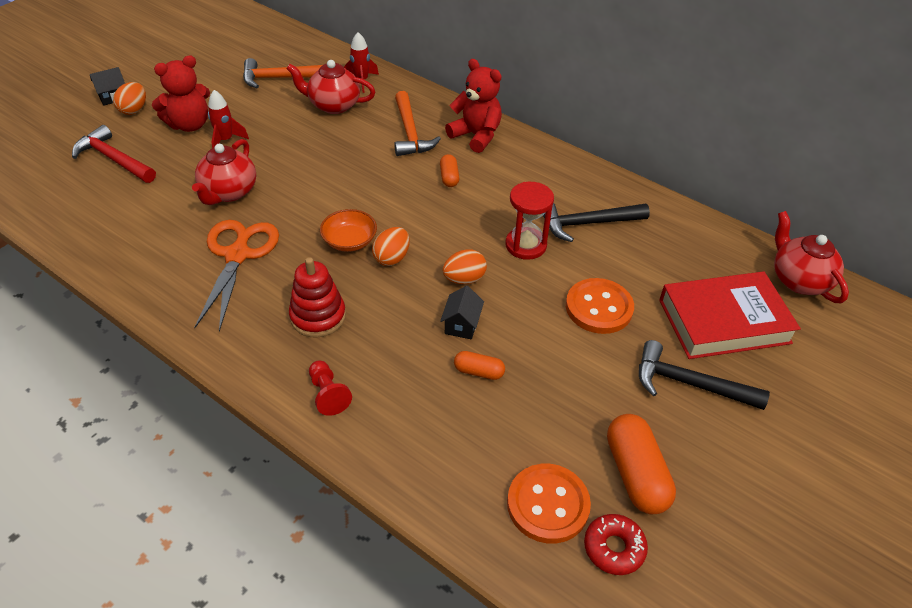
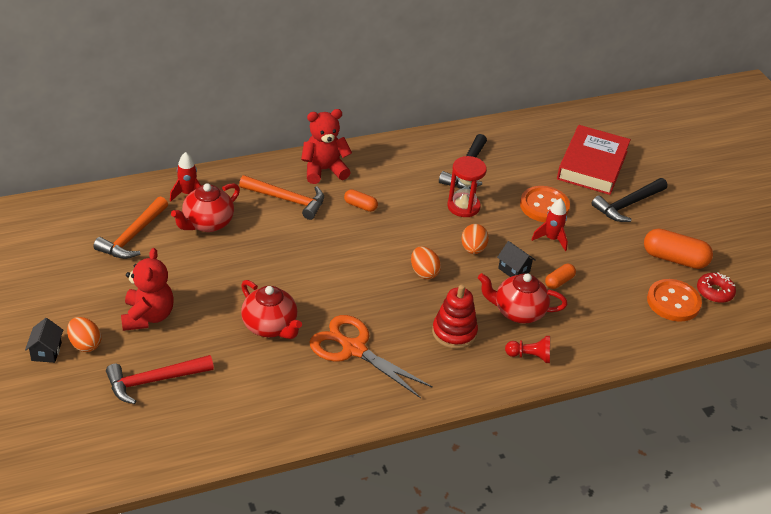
camera: 60 degrees left, 5 degrees down
red rocket [208,90,249,148] -> red rocket moved to [531,198,568,251]
orange bowl [320,209,377,252] -> none
red teapot [774,211,849,303] -> red teapot moved to [478,273,568,323]

